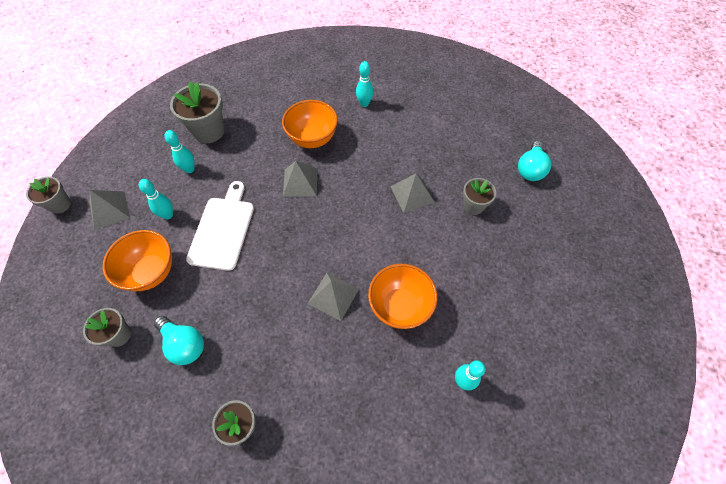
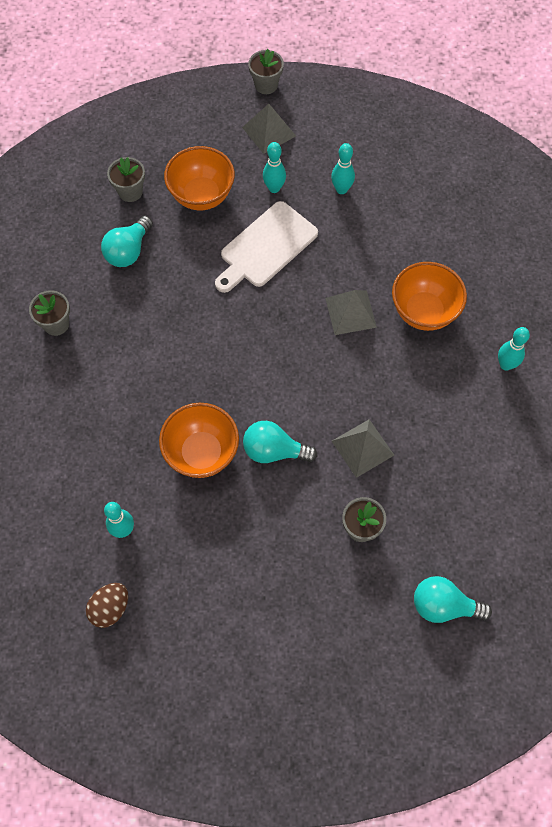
camera: 80 degrees right, 5 degrees up
grey flower pot [170,81,225,143] -> none
white cutting board [186,181,254,271] -> white cutting board turned 135 degrees clockwise [215,201,318,293]
grey pyramid [308,273,359,321] -> none
none -> brown egg [86,583,128,628]
none -> turquoise light bulb [243,421,317,463]

